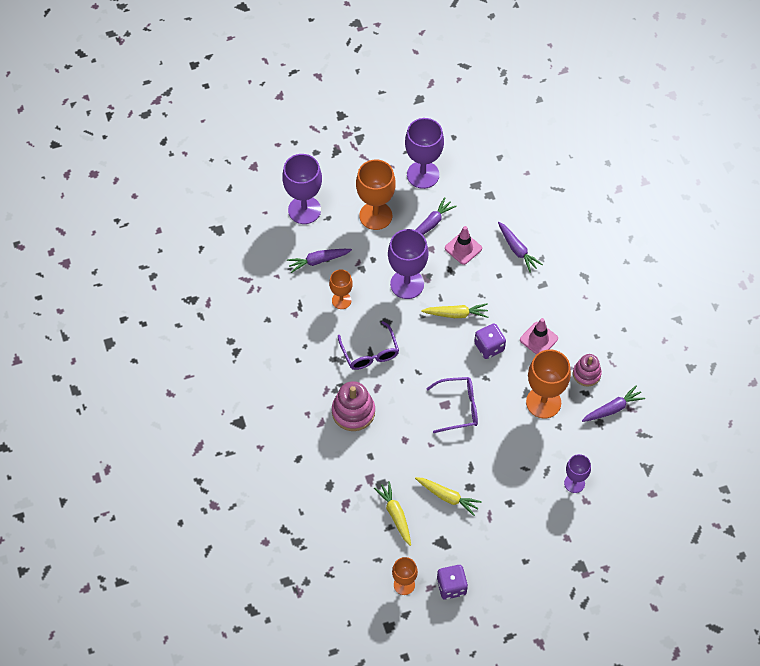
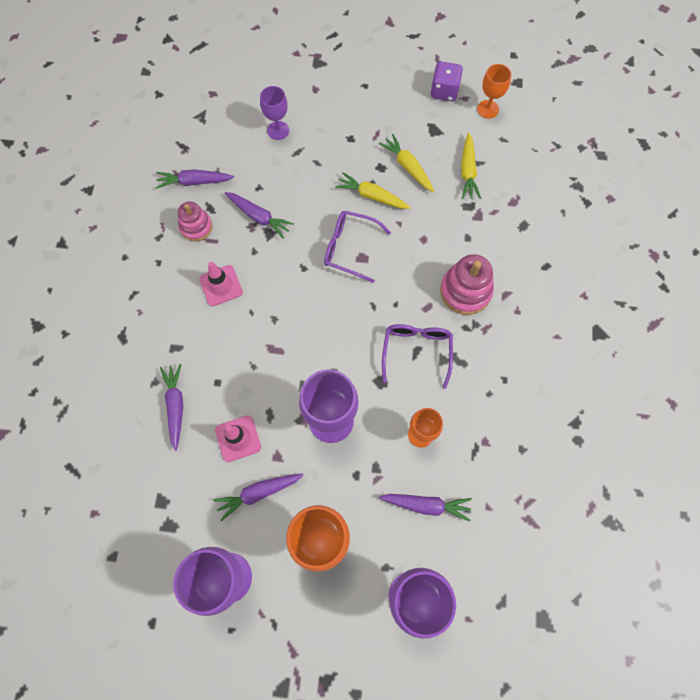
camera: 155 degrees left, 10 degrees up
yellow carrot [421,303,488,318] -> yellow carrot moved to [335,172,411,209]
purple dice [474,324,506,359] -> none
orange goblet [526,350,571,418] -> purple carrot [225,192,294,238]

